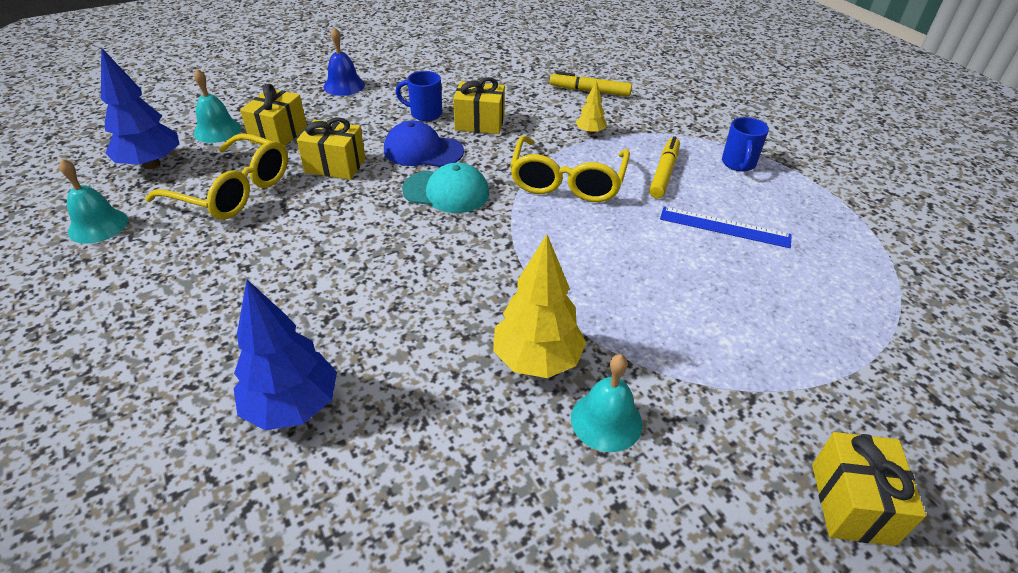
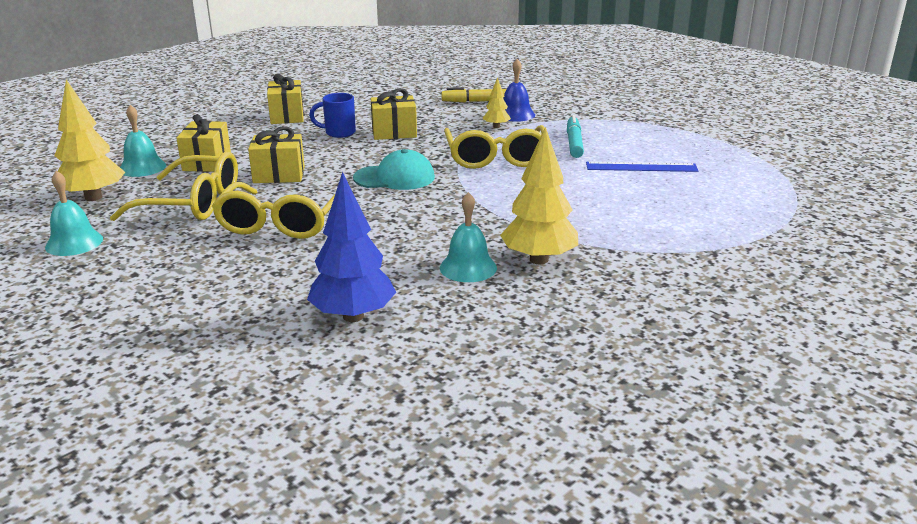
camera: 15 degrees left, 15 degrees down
blue tree [101,47,179,169] -> yellow tree [54,80,125,201]
blue bell [323,27,365,96] -> blue bell moved to [503,59,535,122]
blue cap [384,121,464,167] -> none
turquoise bell [571,354,643,452] -> turquoise bell moved to [440,192,497,282]
yellow marker [649,136,680,199] -> turquoise marker [567,115,584,158]
blue mug [722,117,769,172] -> none
yellow gift [812,432,926,546] -> yellow gift moved to [267,74,304,124]
none -> yellow glasses [212,182,336,239]

